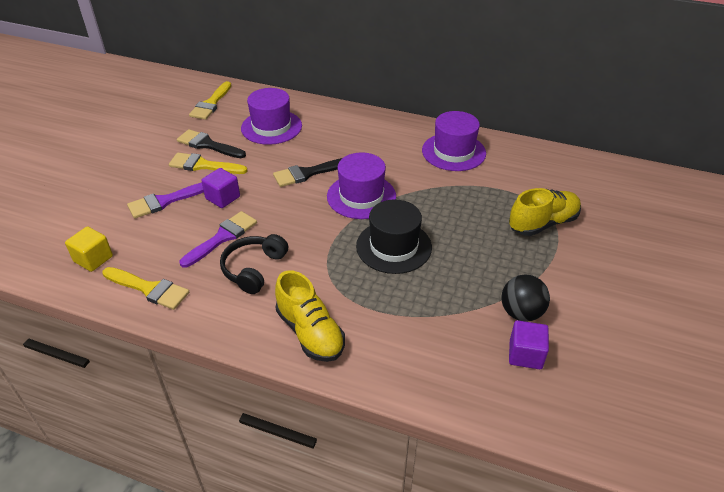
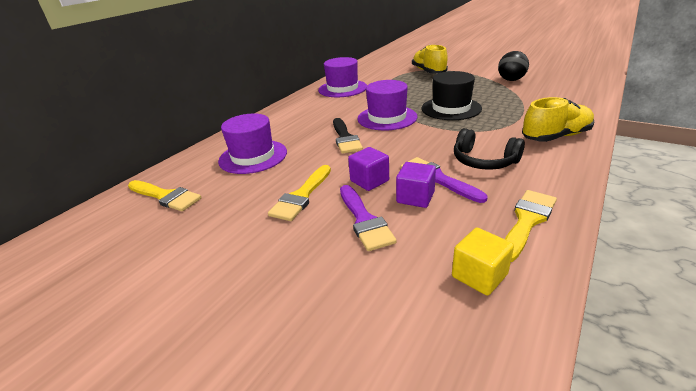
camera: 75 degrees left, 10 degrees down
black brush [177,129,246,158] -> none
purple cube [509,320,549,369] -> purple cube moved to [396,162,436,208]

